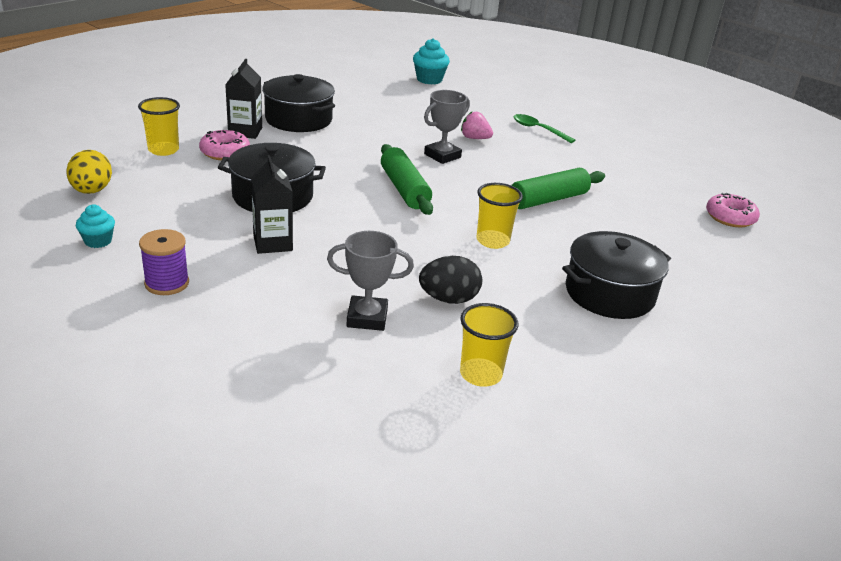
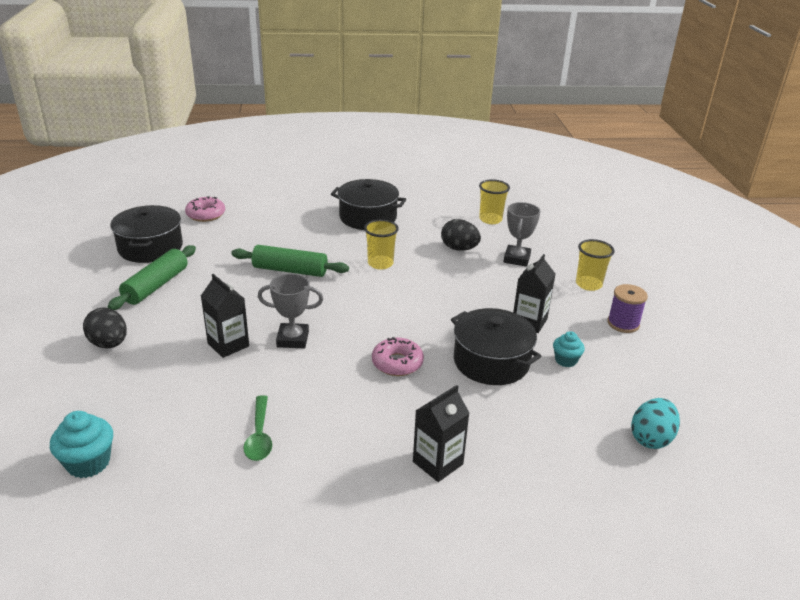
camera: 135 degrees left, 0 degrees up
yellow egg [66,150,112,194] -> turquoise egg [631,398,680,449]
turquoise cupcake [76,204,115,248] -> turquoise cupcake moved to [553,331,585,367]
yellow cup [138,97,180,156] -> yellow cup moved to [576,239,615,291]
pink donut [199,130,250,160] -> pink donut moved to [372,337,424,376]
black pot [262,74,335,132] -> black pot moved to [110,205,183,263]
grey trophy [327,231,414,331] -> grey trophy turned 60 degrees clockwise [504,202,540,267]
green rolling pin [381,144,433,215] -> green rolling pin moved to [108,245,196,310]
pink strawberry [461,111,493,139] -> black carton [201,274,249,358]
green spoon [513,114,575,143] -> green spoon moved to [244,395,272,461]
none -> black egg [83,308,127,348]

